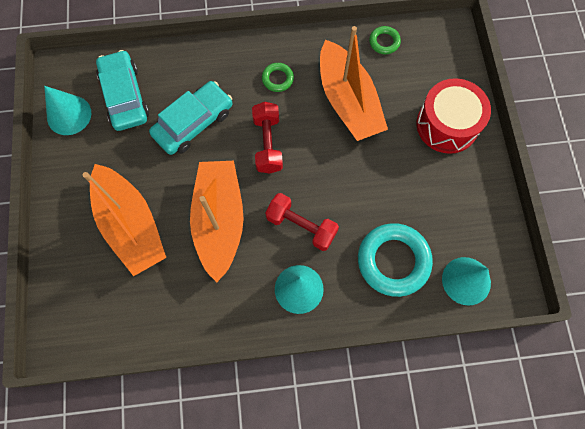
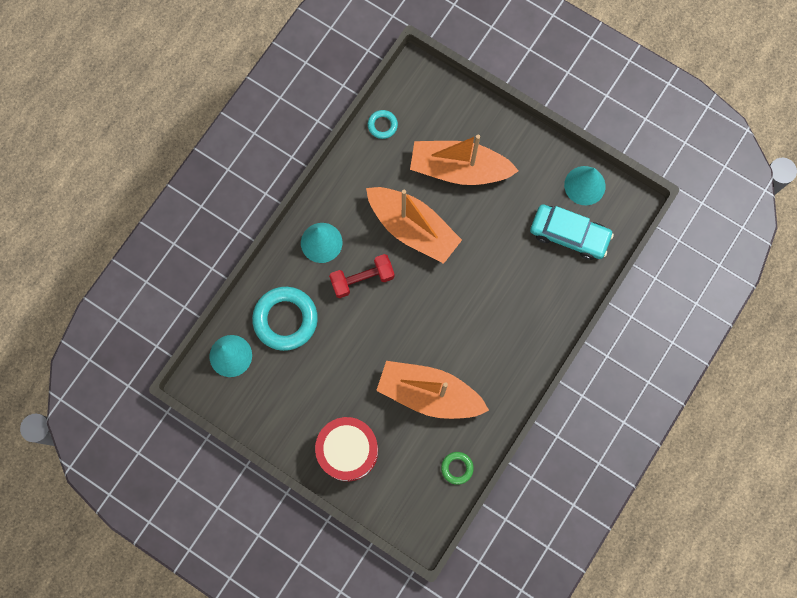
camera: 130 degrees right, 5 degrees up
turquoise car [149,81,233,155] -> none
red dumbbell [252,102,283,174] -> none
green ring [262,63,294,92] -> none
none -> turquoise ring [368,110,398,139]

